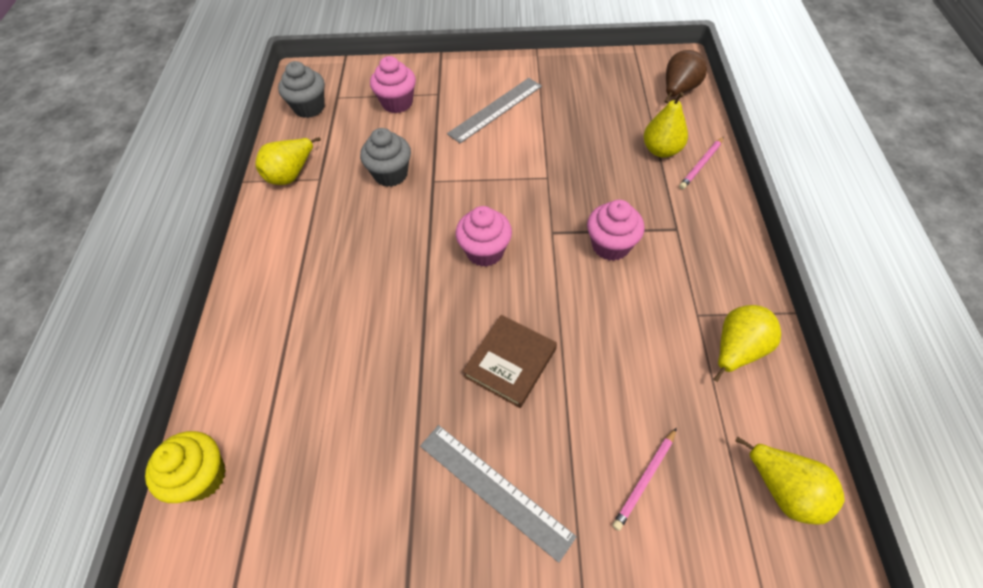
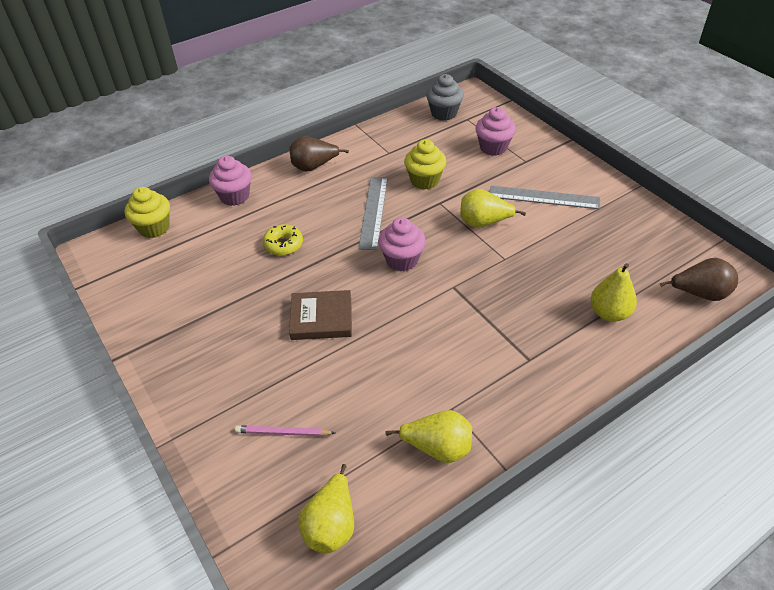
camera: 55 degrees right, 10 degrees down
yellow pear [255,137,321,185] -> yellow pear moved to [460,189,526,228]
grey cupcake [360,128,411,187] -> yellow cupcake [404,139,446,190]
grey ruler [420,425,577,563] -> grey ruler moved to [358,177,388,250]
pink cupcake [587,200,645,261] -> pink cupcake moved to [209,156,252,206]
pink pencil [679,137,724,189] -> none
none -> yellow donut [263,224,303,256]
none -> brown pear [289,136,349,172]

